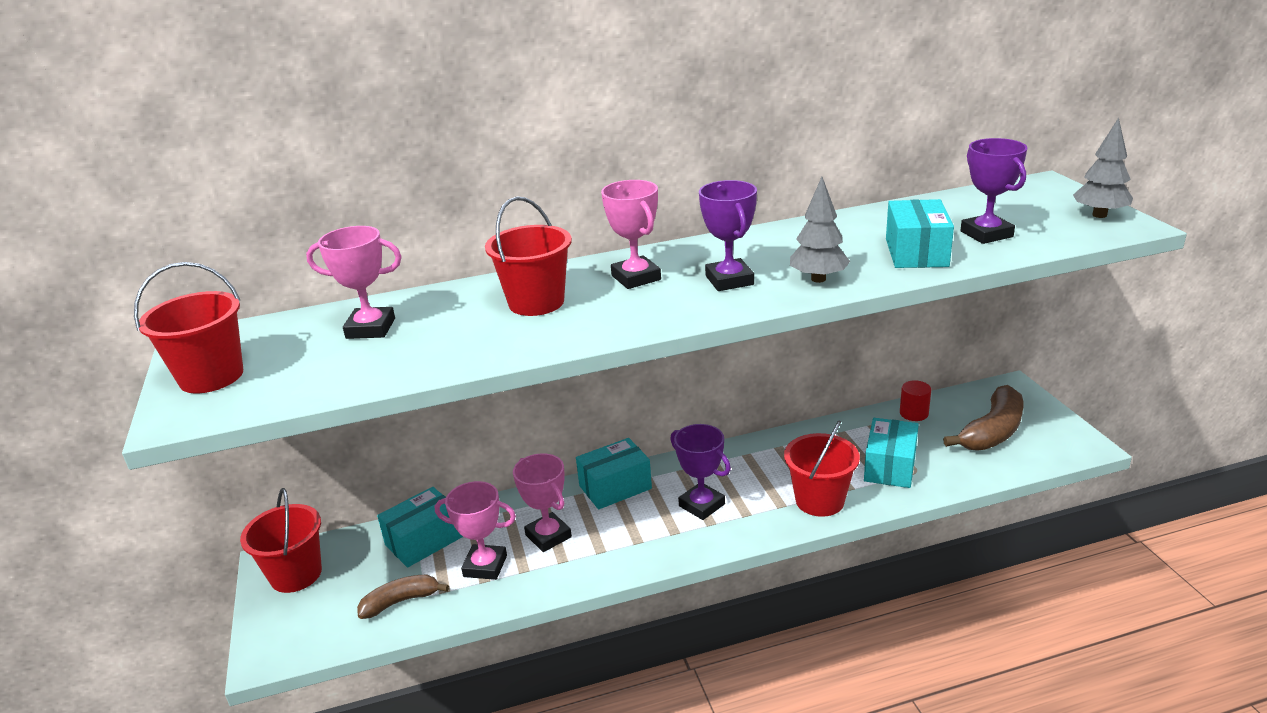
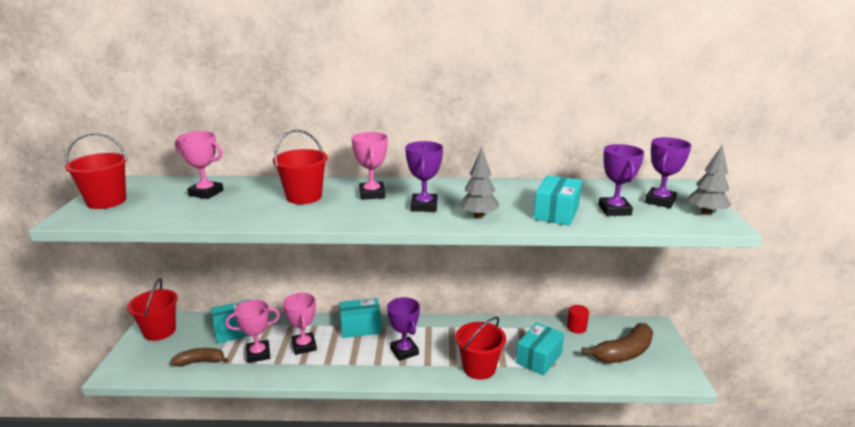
camera: 15 degrees right, 5 degrees down
pink trophy [435,481,516,580] -> pink trophy turned 45 degrees counterclockwise [225,300,280,363]
none -> purple trophy [645,137,692,208]

